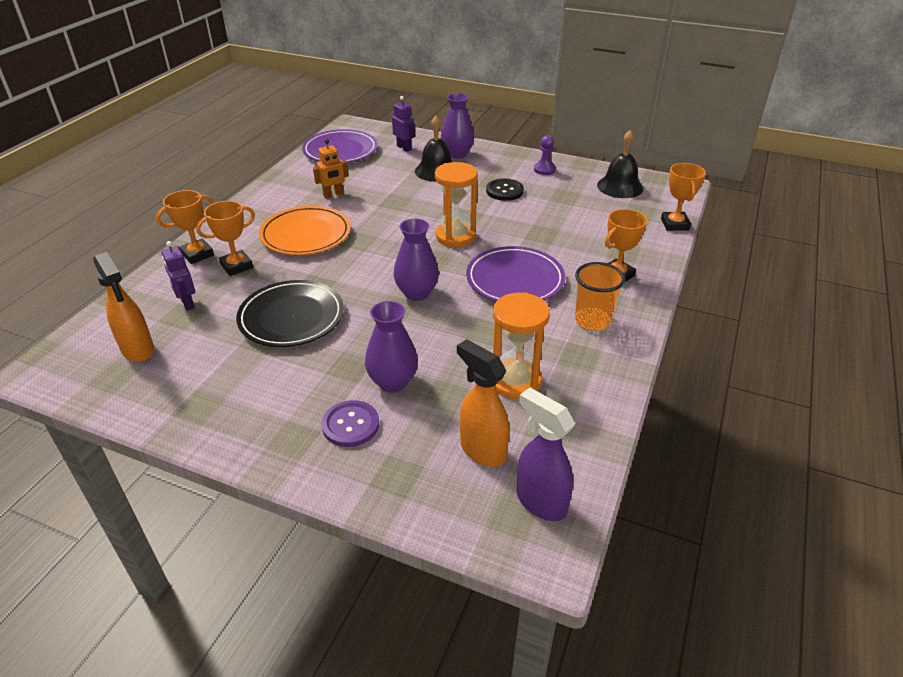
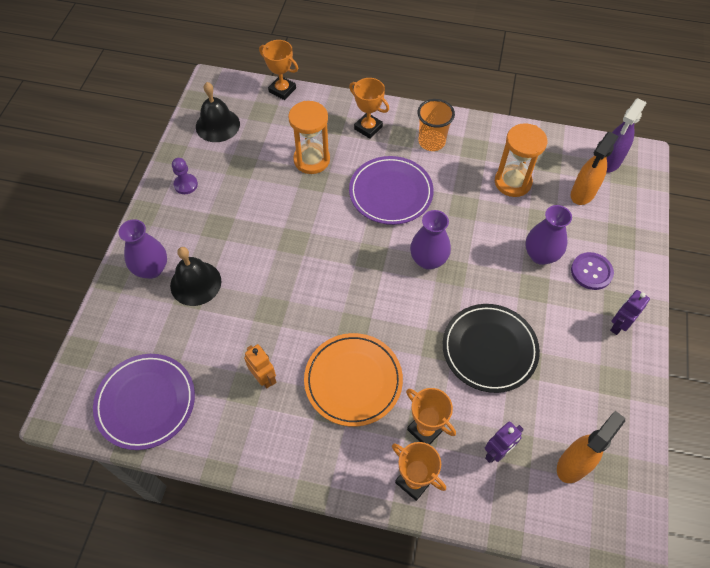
camera: 100 degrees left, 20 degrees up
purple robot [392,96,415,152] -> purple robot moved to [610,290,650,335]
orange hourglass [435,162,478,247] -> orange hourglass moved to [288,101,330,174]
black button [486,179,524,201] -> none
orange trophy [661,163,706,231] -> orange trophy turned 45 degrees clockwise [259,40,298,100]

